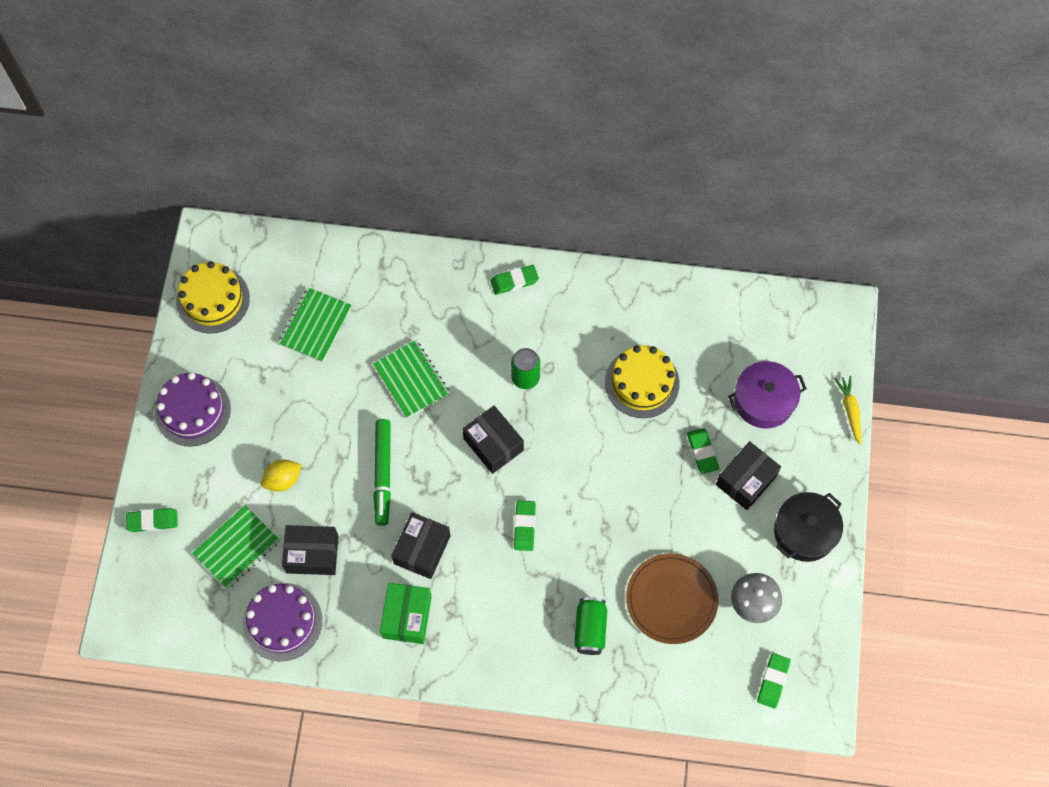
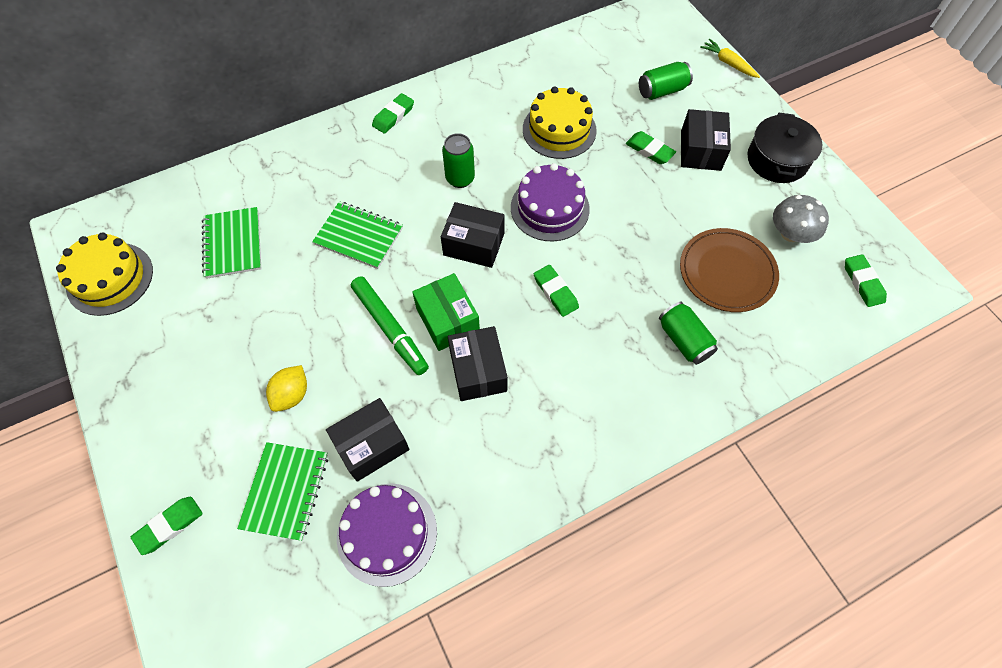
camera: 35 degrees left, 5 degrees down
purple cake [155,372,231,447] -> purple cake moved to [511,163,590,241]
green box [380,583,432,644] -> green box moved to [412,273,480,351]
purple pot [728,361,807,428] -> green can [639,62,693,100]

